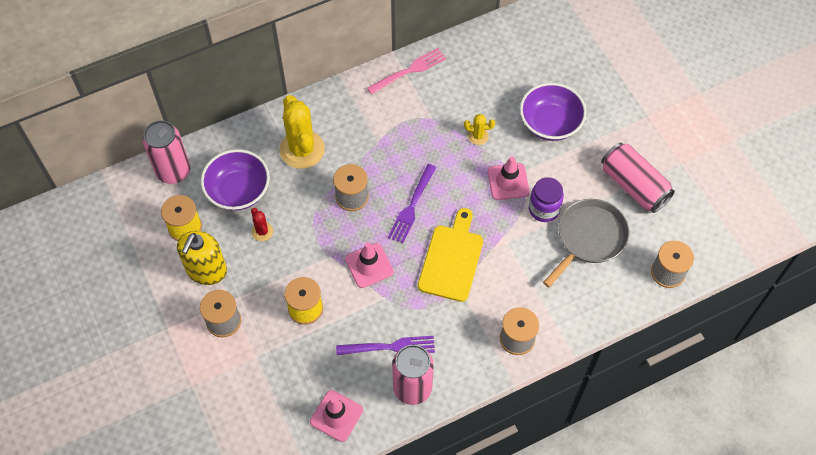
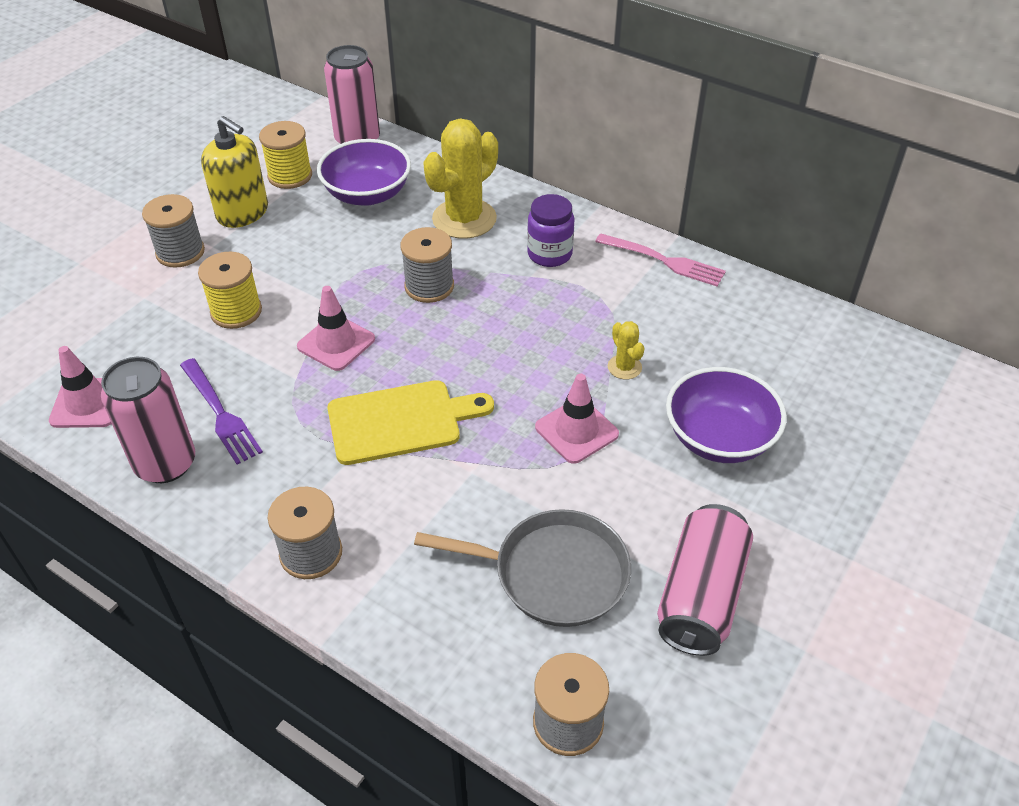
camera: 60 degrees right, 15 degrees down
yellow soap dispenser [177,231,227,285] -> yellow soap dispenser turned 135 degrees counterclockwise [201,116,268,228]
red cactus [251,208,273,241] -> none
purple fork [388,164,437,243] -> none
purple jar [529,177,564,222] -> purple jar moved to [527,194,574,267]

